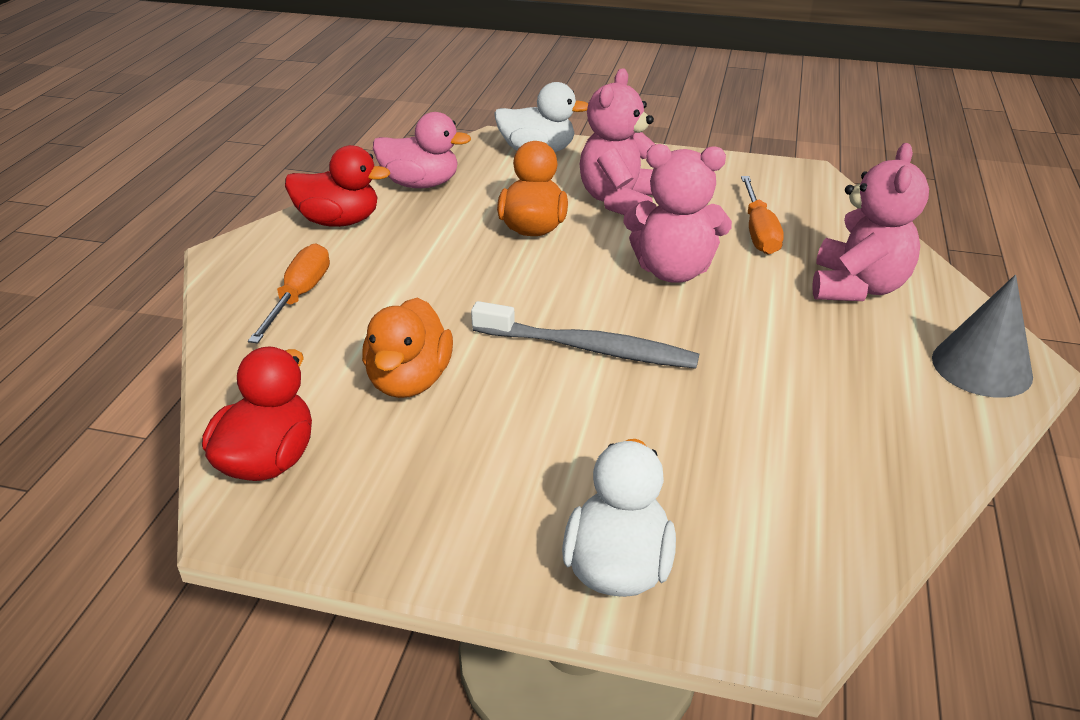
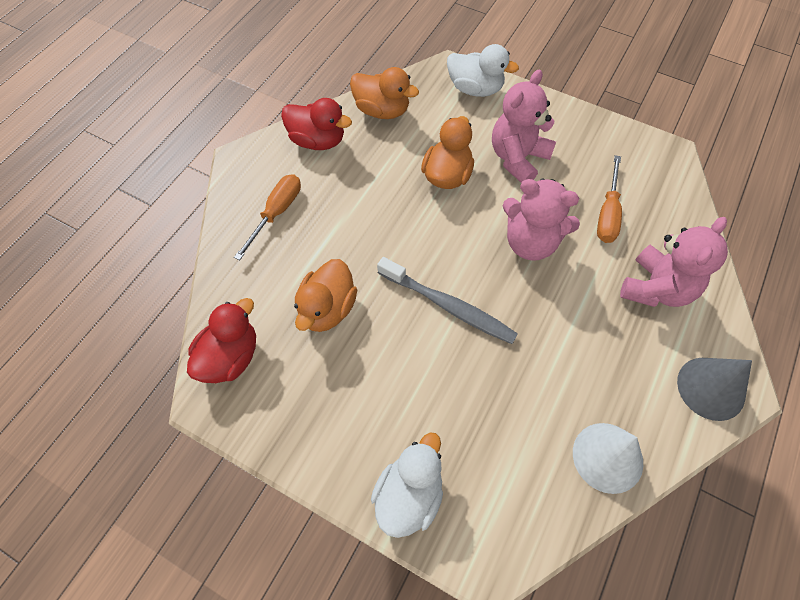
camera: 15 degrees right, 25 degrees up
pink duck [373,112,471,188] -> orange duck [350,67,419,119]
none -> white cone [573,423,643,494]

